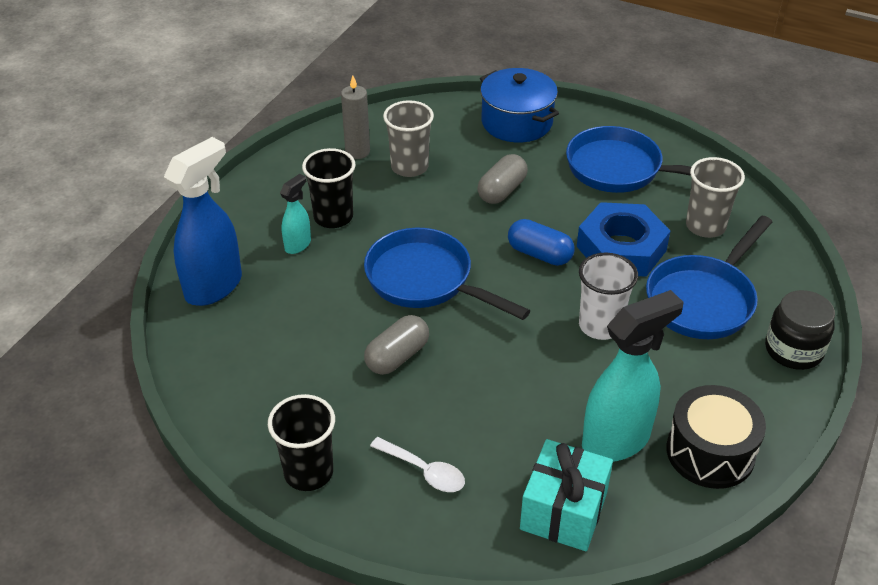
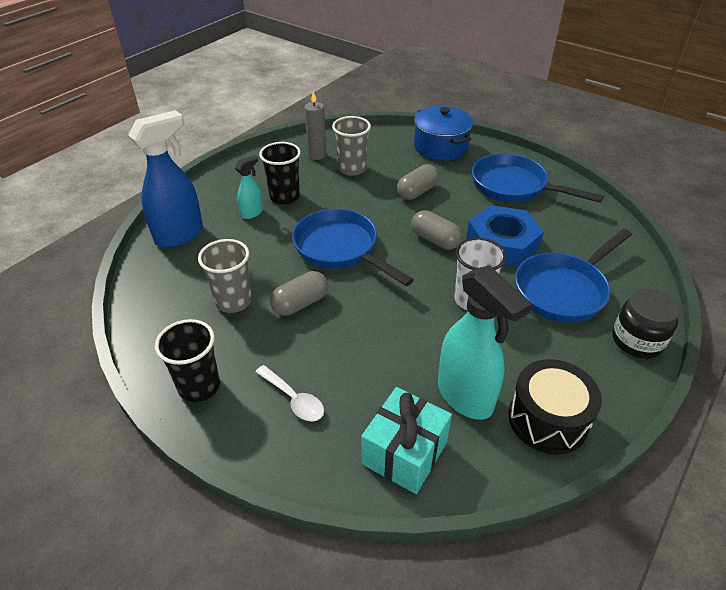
camera: 10 degrees right, 0 degrees up
blue capsule [508,219,575,266] -> grey capsule [411,210,463,250]
turquoise spray bottle [582,290,684,462] -> turquoise spray bottle turned 75 degrees clockwise [438,265,532,420]
grey cup [686,157,745,238] -> grey cup moved to [198,239,252,313]

